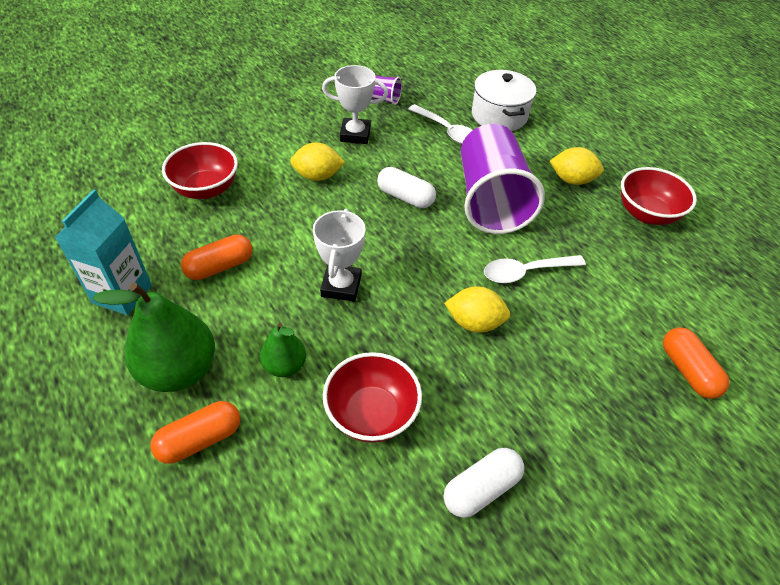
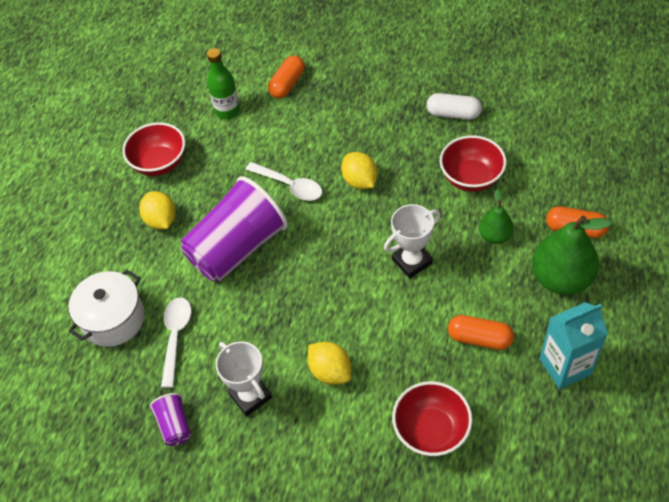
camera: 125 degrees left, 5 degrees up
white capsule [377,167,436,208] -> none
none -> green bottle [207,48,240,119]

